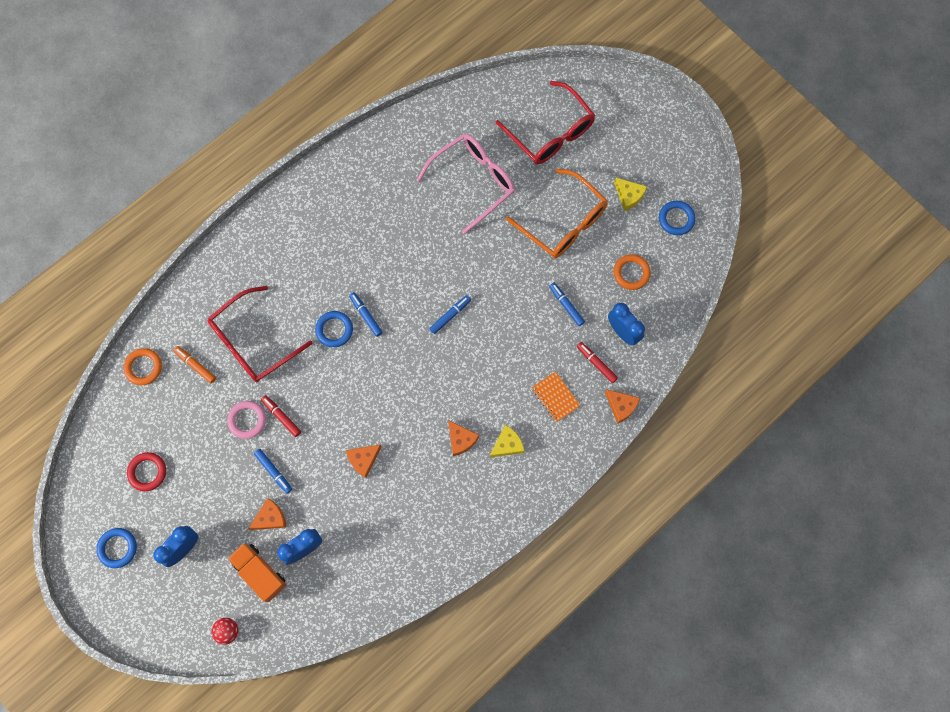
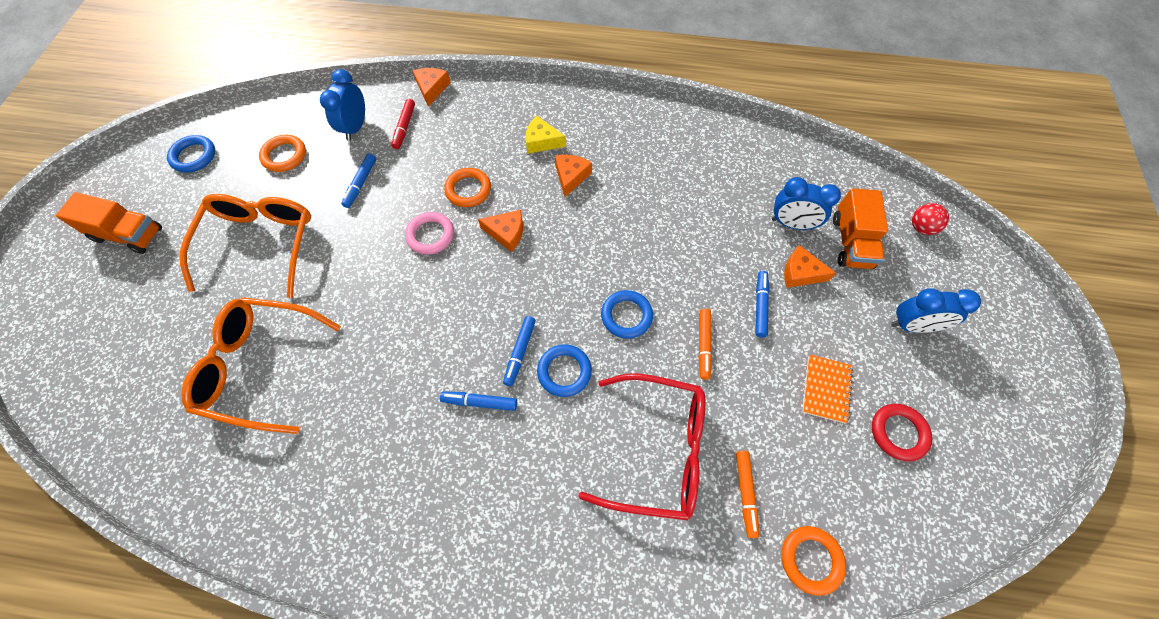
camera: 130 degrees left, 10 degrees down
blue ring [96,528,137,568] -> blue ring moved to [601,290,653,339]
pink ring [227,401,266,439] -> pink ring moved to [405,212,454,255]
red marker [261,395,301,437] -> orange marker [699,309,712,380]
orange cheese [346,445,382,478] -> orange cheese moved to [478,210,523,252]
pink glasses [416,134,515,234] -> orange glasses [181,297,341,434]
blue marker [429,295,471,334] -> blue marker moved to [440,391,517,411]
red glasses [496,81,595,164] -> none
orange notebook [532,371,581,422] -> orange notebook moved to [802,355,853,424]
yellow cheese [614,178,647,211] -> none
none -> orange truck [56,192,162,254]
none -> orange ring [444,168,491,207]

